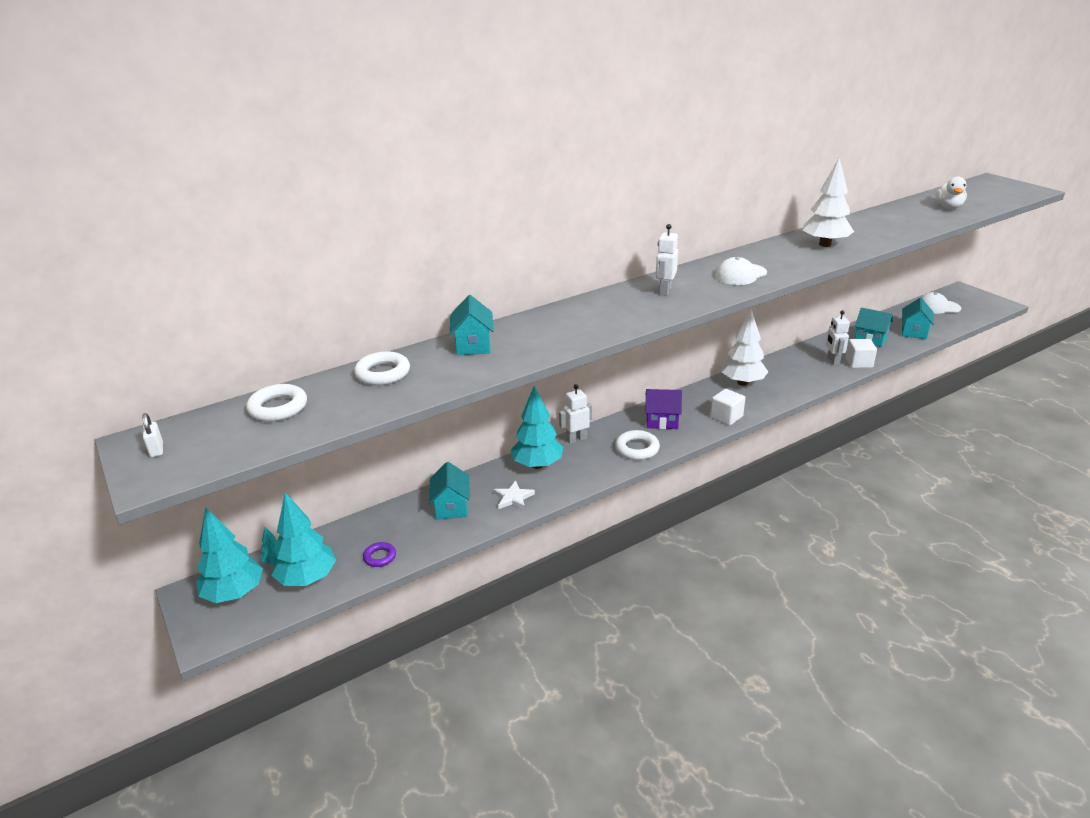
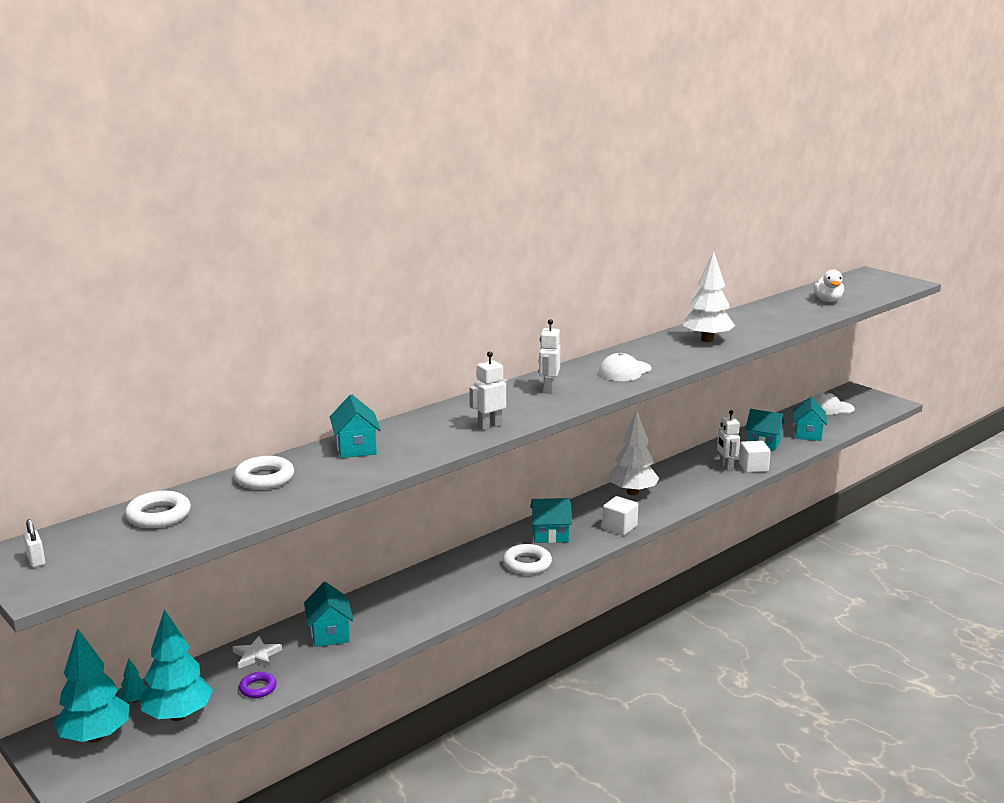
camera: 10 degrees left, 10 degrees down
white star [493,481,535,510] -> white star moved to [232,636,282,668]
turquoise tree [511,386,563,469] -> none
white robot [559,384,592,444] -> white robot moved to [469,351,508,430]
purple house [645,389,682,429] -> turquoise house [530,498,572,543]

